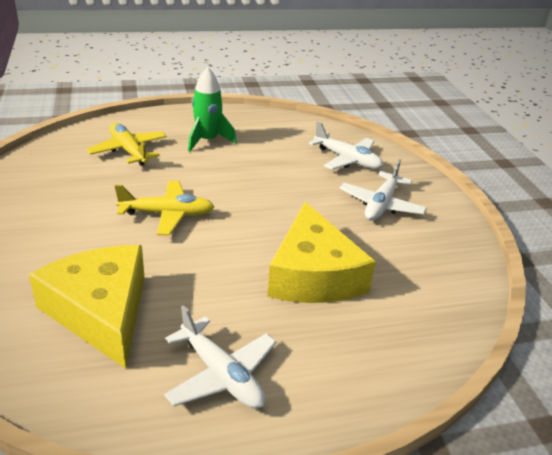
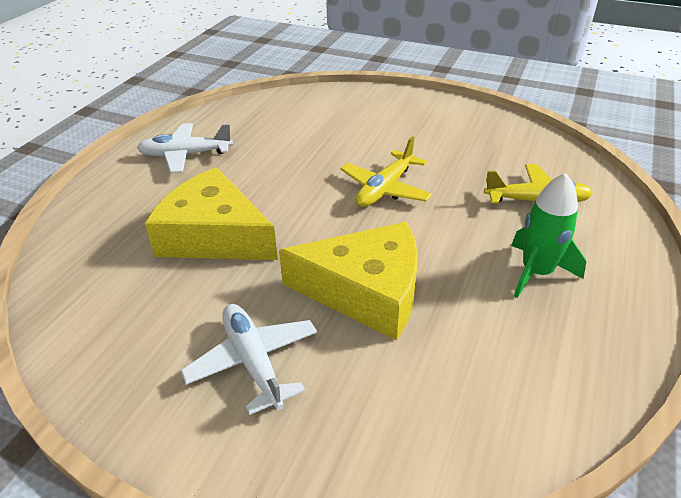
camera: 130 degrees right, 5 degrees up
yellow cheese [29,245,144,369] -> yellow cheese moved to [279,222,418,340]
white plane [309,122,383,170] -> none

